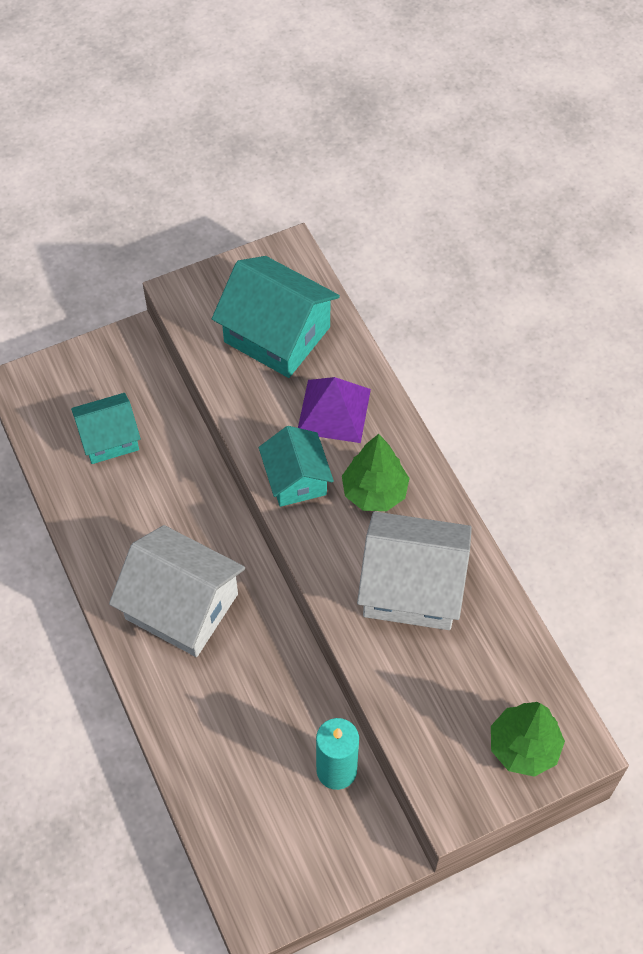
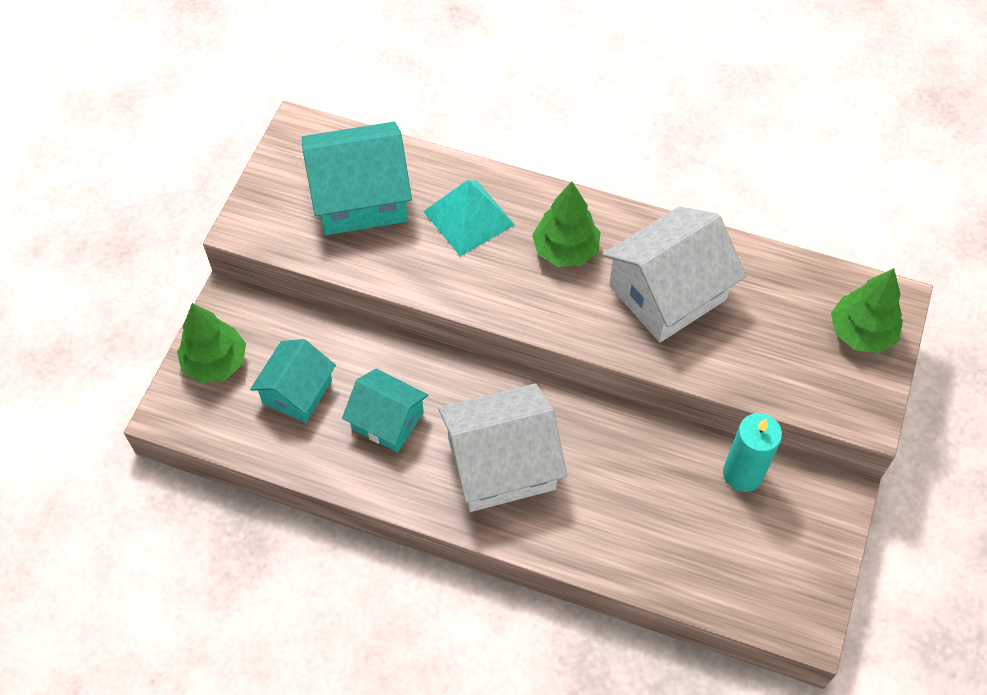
camera: 45 degrees left, 0 degrees up
turquoise house [259,426,334,507] -> turquoise house moved to [342,369,428,452]
purple pyramid [298,377,371,443] -> turquoise pyramid [423,180,515,256]
none -> green tree [177,303,246,383]

